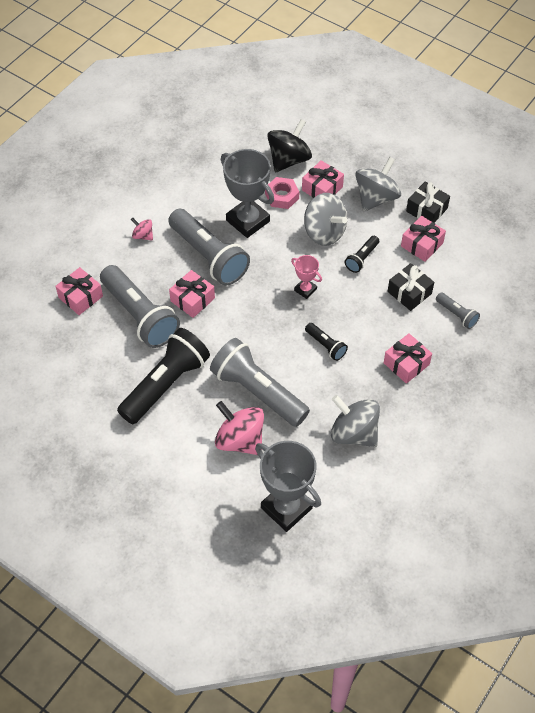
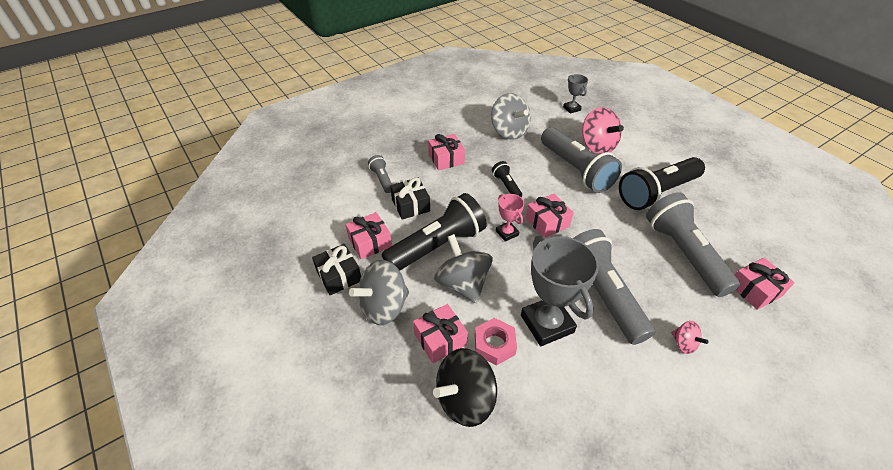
camera: 160 degrees left, 10 degrees down
pink gift [169,270,215,318] -> pink gift moved to [526,194,574,237]
grey trophy [255,441,321,532] -> grey trophy [563,74,588,114], size x0.50
black flashlight [345,236,379,273] -> black flashlight [382,193,487,271], size x2.15

